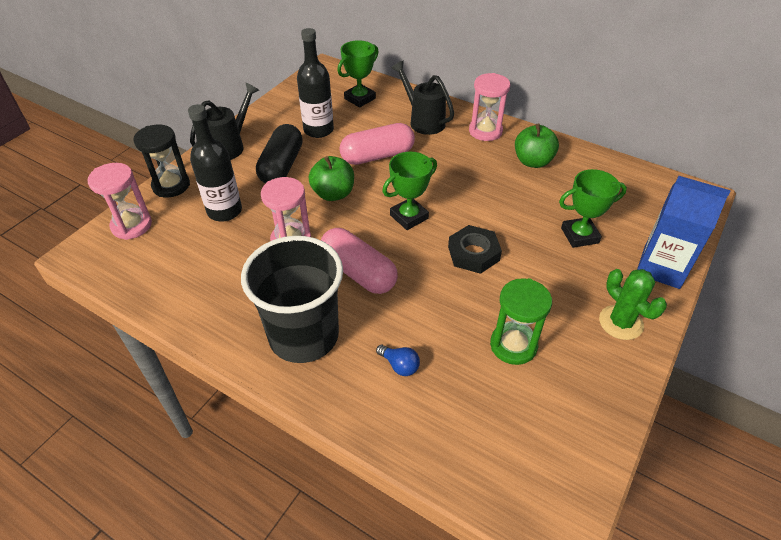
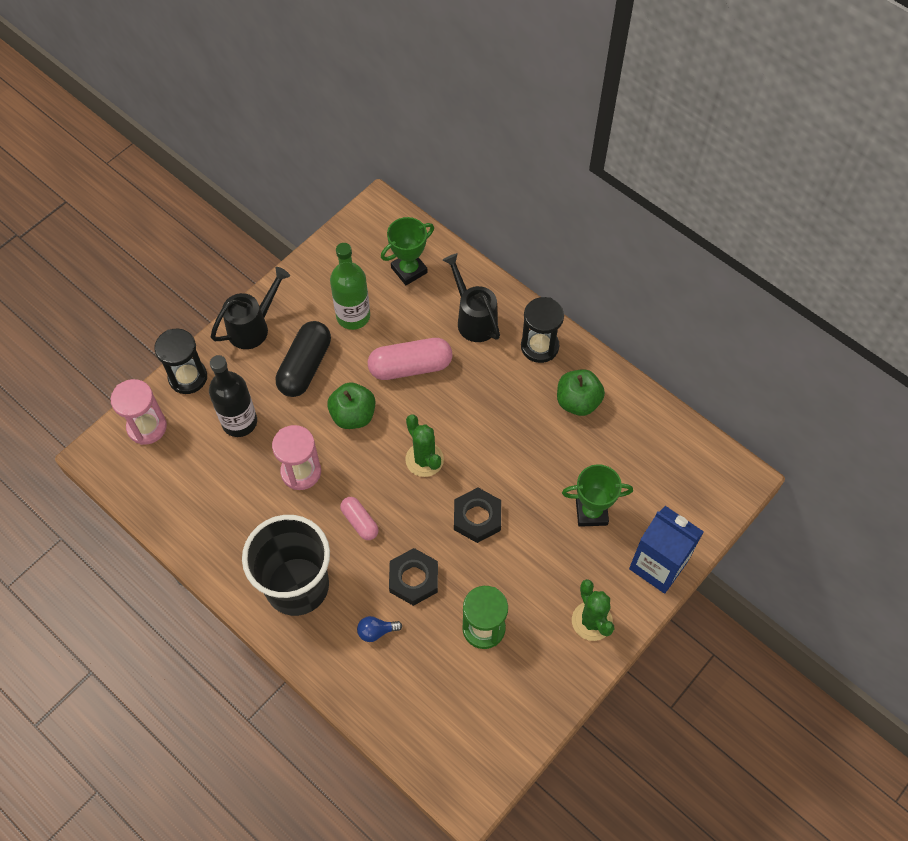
camera: 10 degrees right, 15 degrees up
black bottle [297,28,334,138] -> green bottle [330,243,370,330]
pink capsule [321,228,398,294] -> pink capsule [340,497,379,540], size x0.57
blue light bulb [376,345,420,376] -> blue light bulb turned 120 degrees clockwise [357,616,402,642]
green trophy [382,152,437,230] -> green cactus [405,414,444,477]
pink hourglass [469,73,510,141] -> black hourglass [521,297,564,363]
none -> black nut [389,548,438,606]

